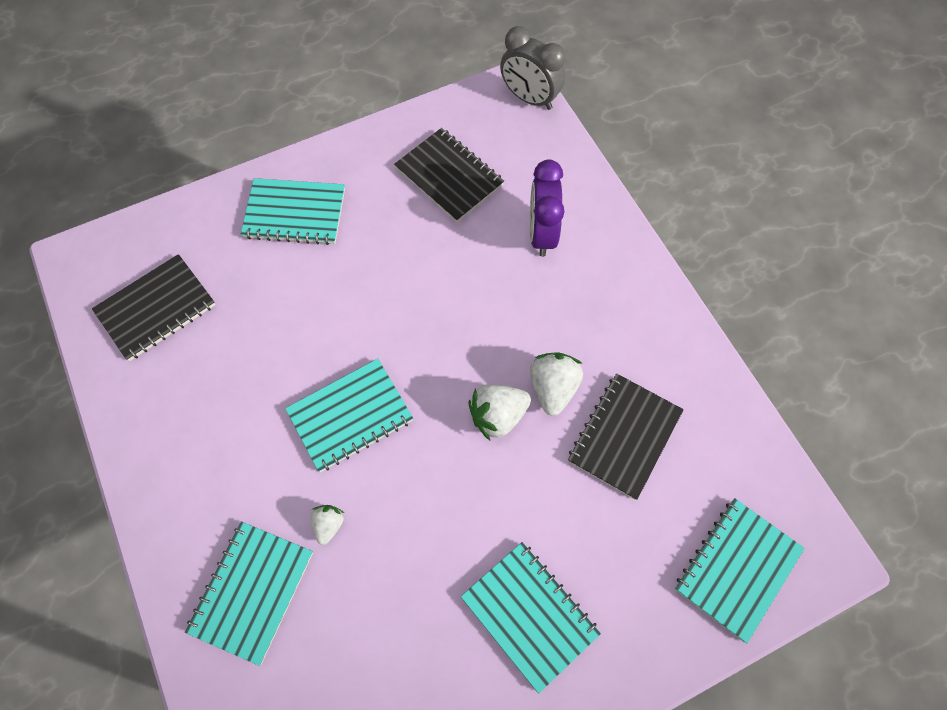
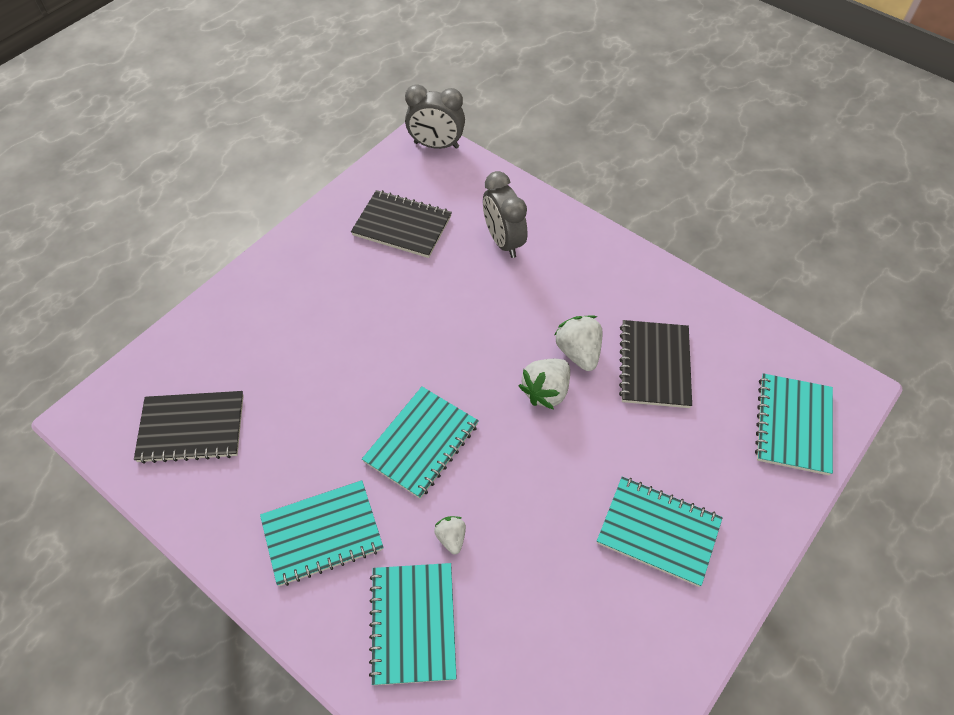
camera: 25 degrees left, 10 degrees down
black notebook [92,254,216,361] -> black notebook turned 60 degrees clockwise [134,391,244,464]
turquoise notebook [241,178,345,245] -> turquoise notebook moved to [260,480,383,586]
purple clock [530,160,565,257] -> grey clock [483,171,528,258]

